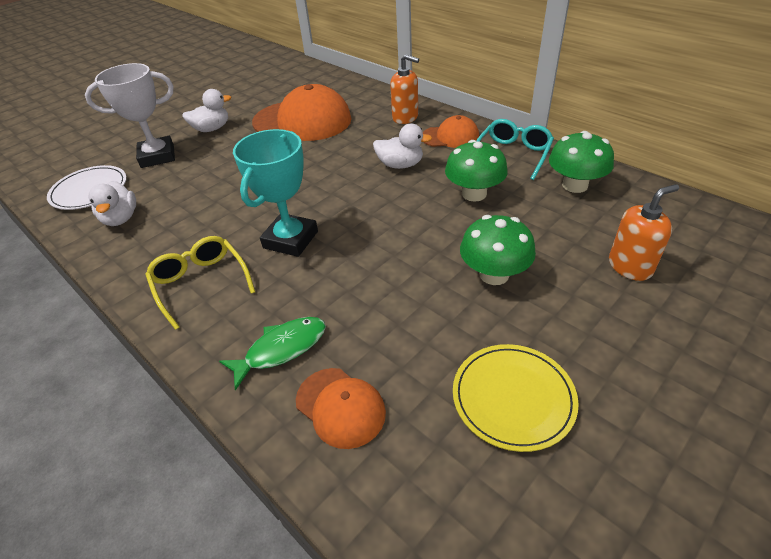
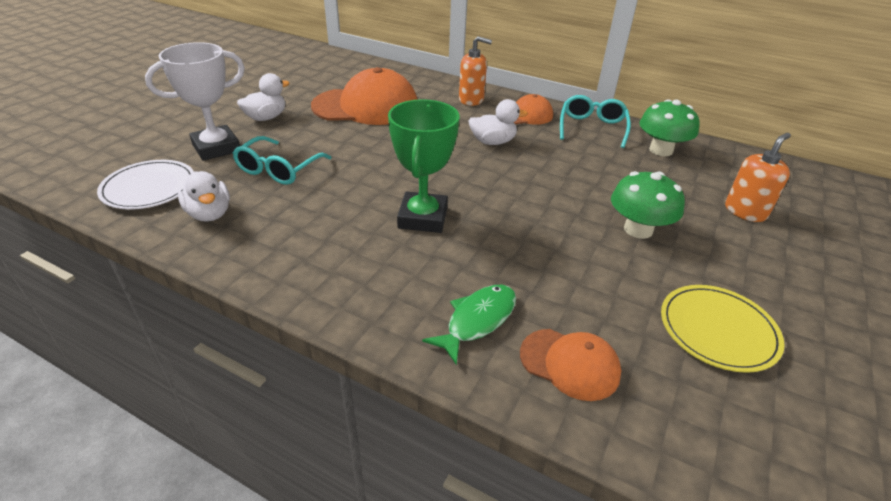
camera: 20 degrees left, 5 degrees down
yellow glasses [145,236,255,330] -> none
turquoise trophy [233,129,318,257] -> green trophy [388,99,459,233]
green mushroom [445,140,508,202] -> none
none -> turquoise glasses [233,136,332,185]

